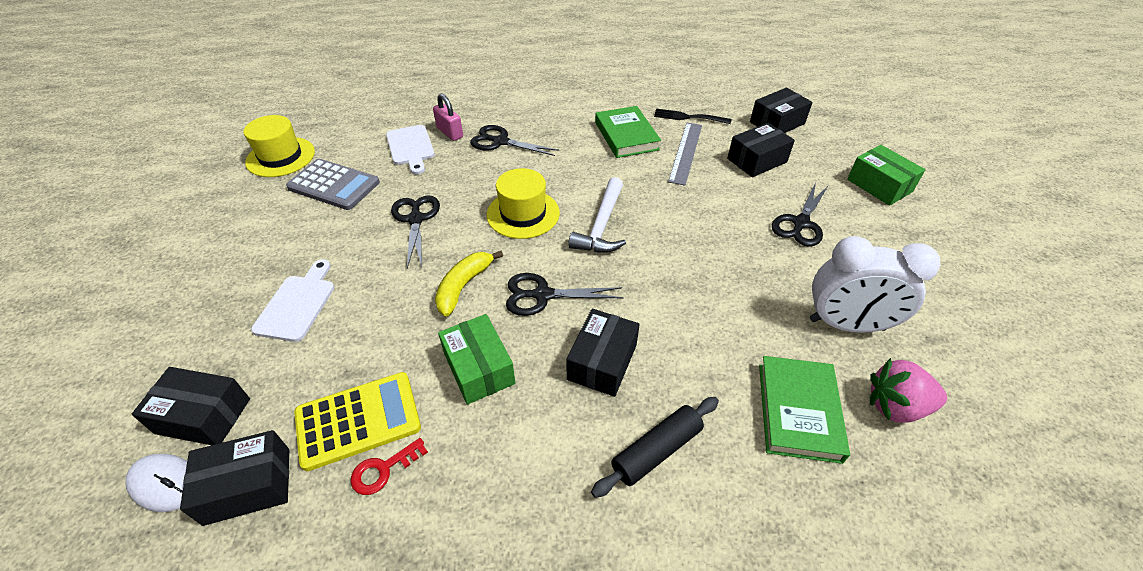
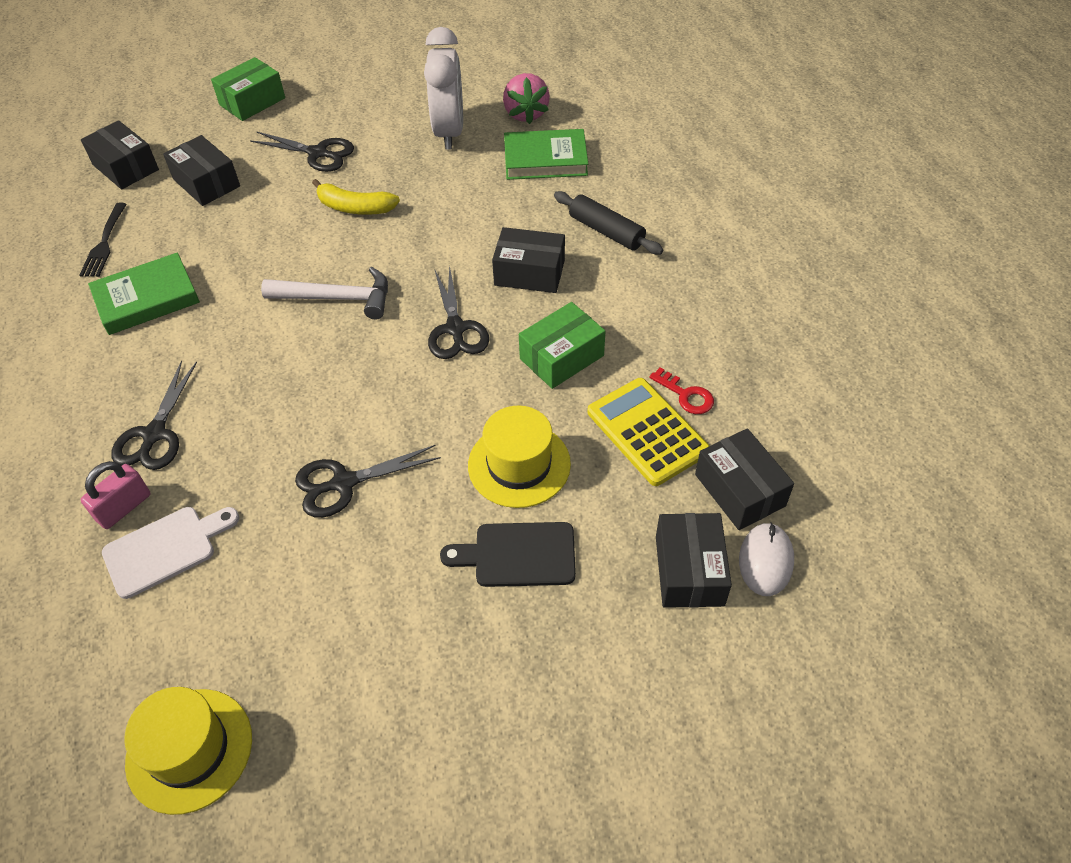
camera: 100 degrees left, 5 degrees up
white cutting board [251,259,334,342] -> black cutting board [440,522,576,587]
grey calculator [286,159,380,210] -> none
yellow banana [435,251,503,317] -> yellow banana moved to [312,179,400,215]
yellow hat [487,168,560,239] -> yellow hat moved to [468,405,571,508]
grey ruler [668,123,702,185] -> none

